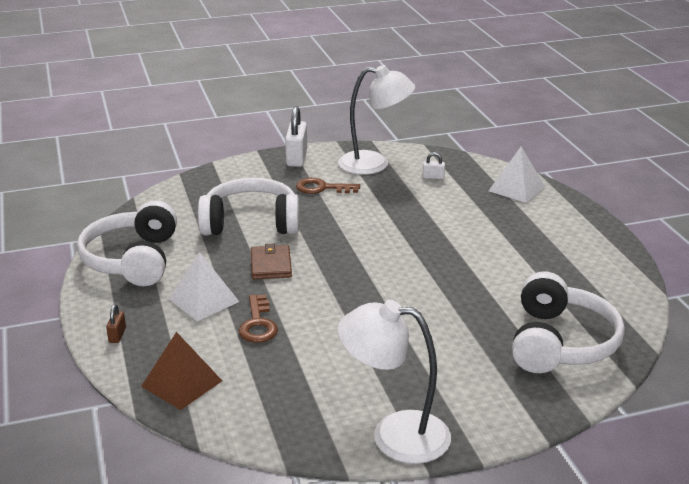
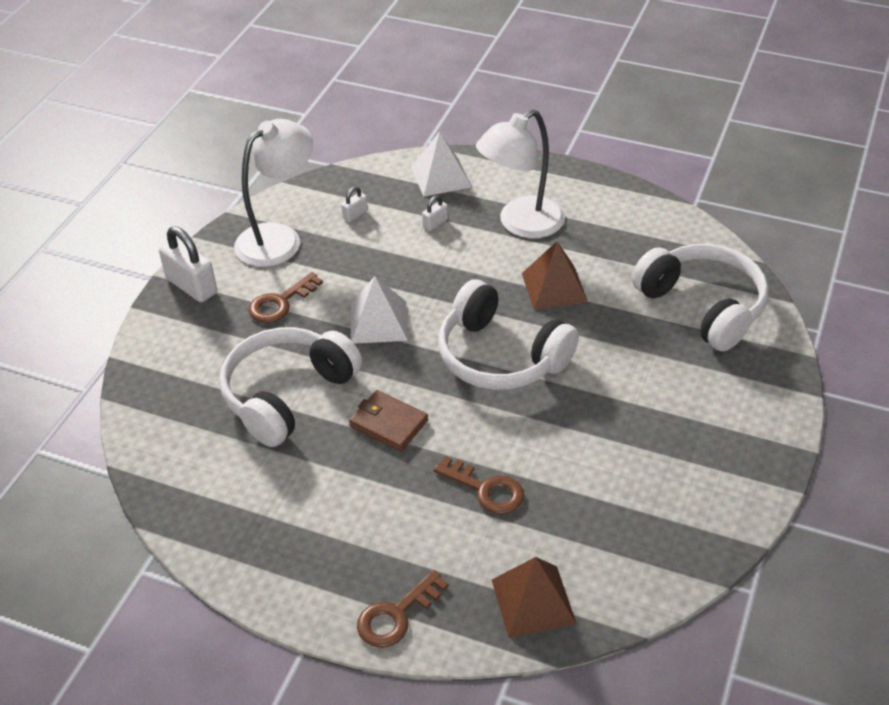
camera: 50 degrees left, 15 degrees up
white headphones [77,200,177,286] -> white headphones moved to [438,280,579,390]
brown padlock [106,304,126,343] -> brown key [357,570,448,648]
white pyramid [169,252,239,321] -> white pyramid moved to [351,276,408,344]
white lamp [338,300,451,464] -> white lamp moved to [476,110,565,238]
none -> white padlock [422,195,448,231]
none -> brown pyramid [522,241,588,310]

